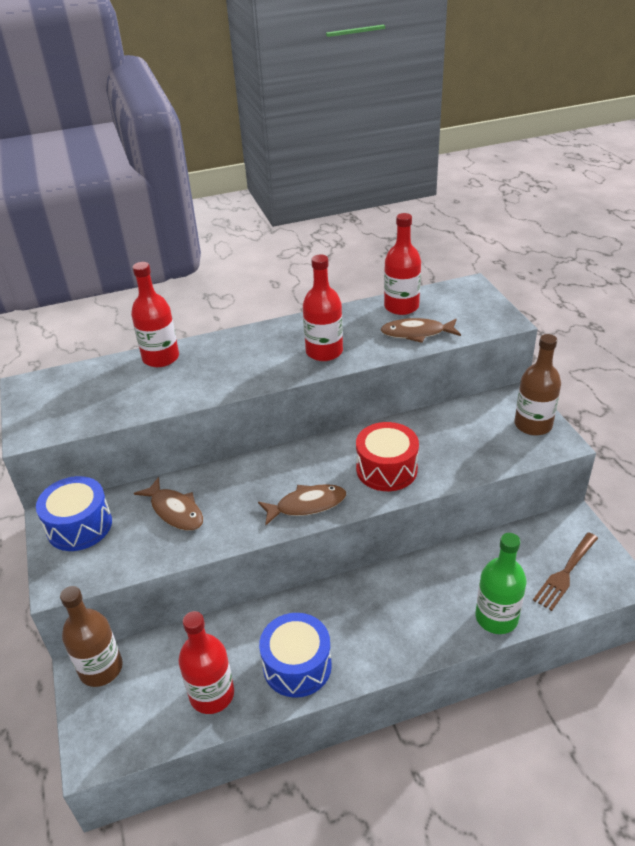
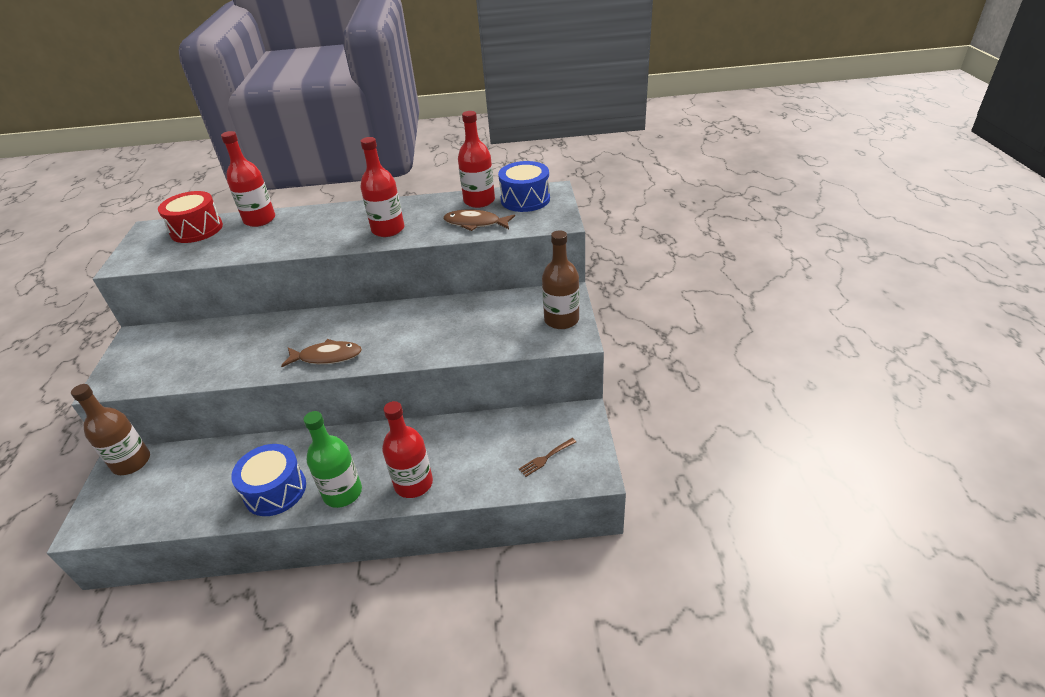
camera: 15 degrees right, 0 degrees up
blue drum [36,476,112,551] -> blue drum moved to [498,161,550,212]
brown fish [134,477,203,531] -> none
red bottle [178,611,234,714] -> red bottle moved to [382,401,433,498]
red drum [356,422,419,491] -> red drum moved to [158,191,223,243]
green bottle [475,533,527,634] -> green bottle moved to [303,411,362,508]
brown fork [533,532,598,611] -> brown fork [519,438,576,477], size x0.64

